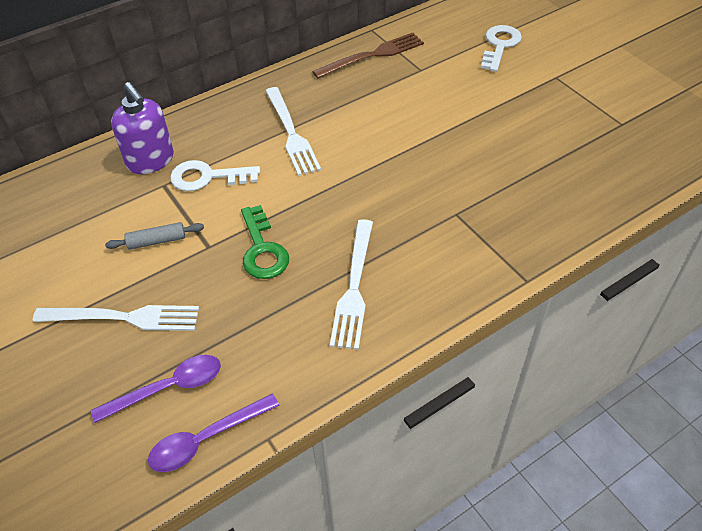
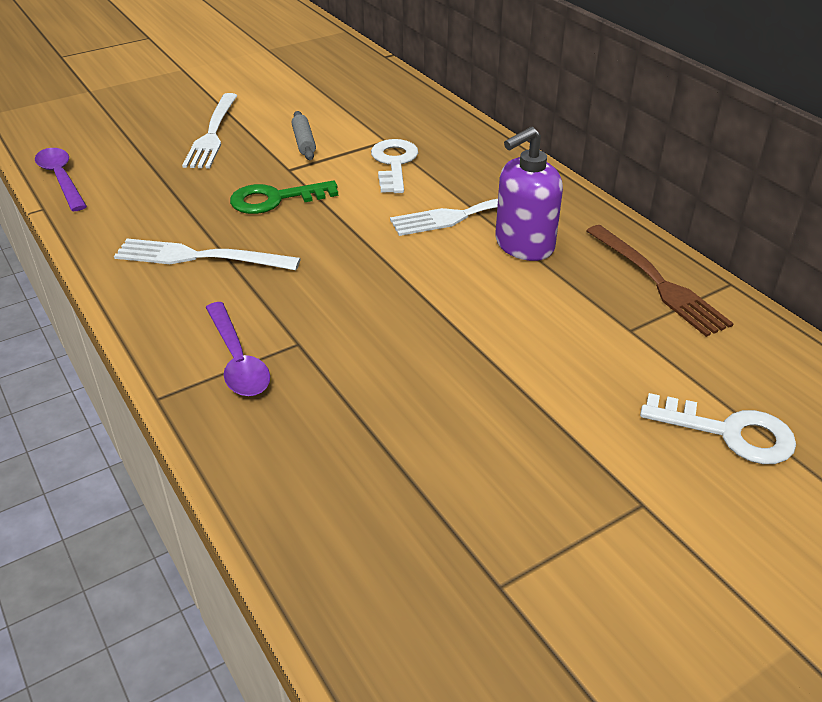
camera: 90 degrees right, 10 degrees down
purple spoon [91,355,221,423] -> purple spoon moved to [206,302,270,396]
purple soap dispenser [111,82,174,174] -> purple soap dispenser moved to [495,127,563,261]

